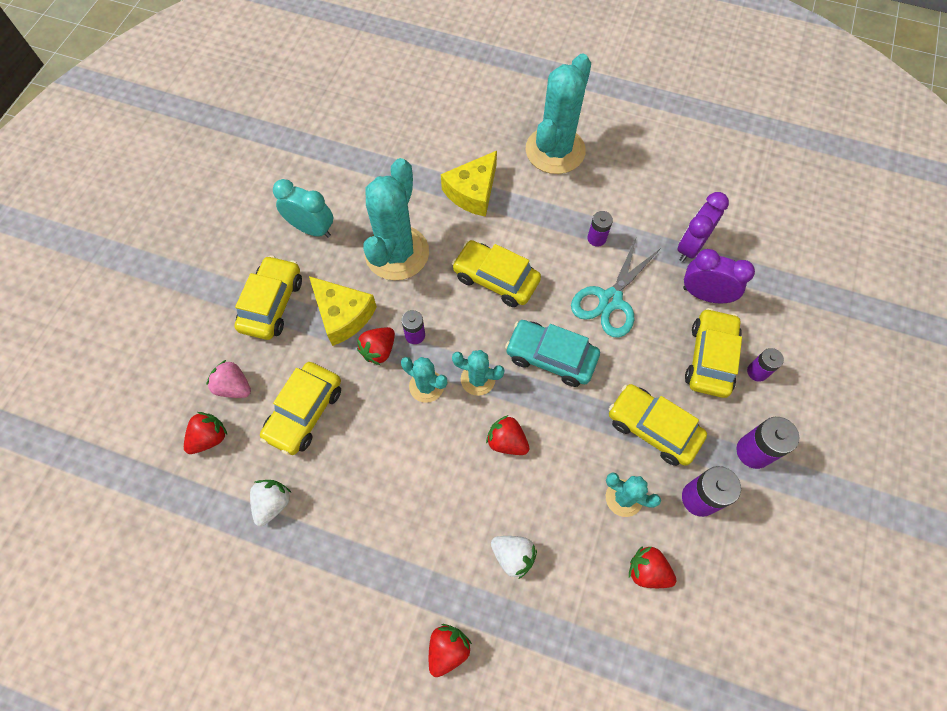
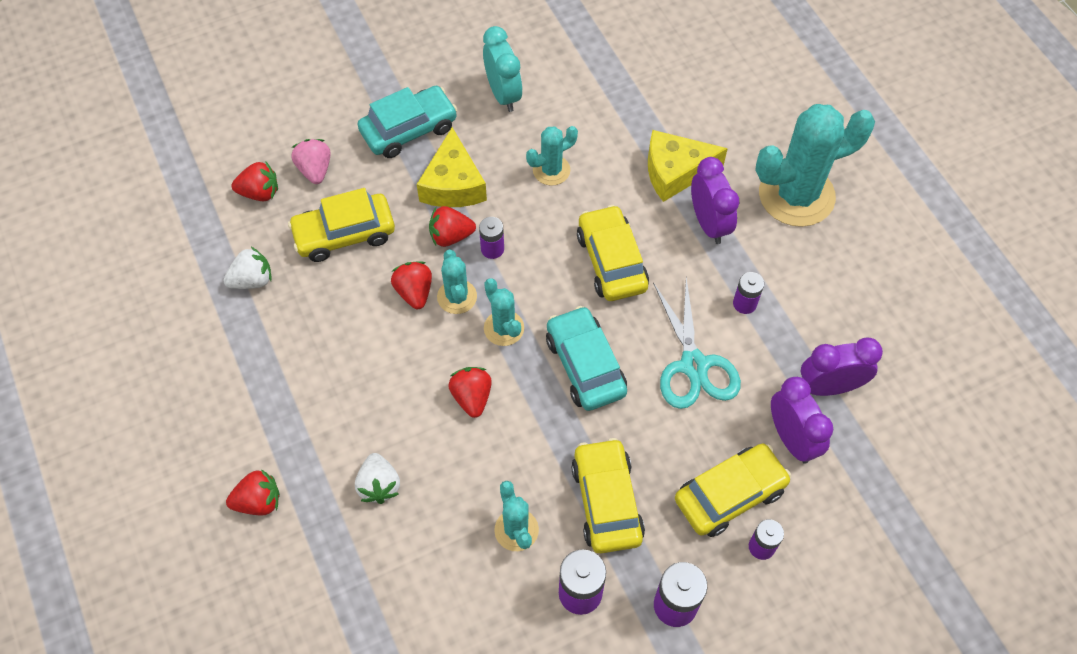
camera: 45 degrees right, 5 degrees down
yellow car [234,255,302,340] -> turquoise car [357,86,458,158]
turquoise cactus [363,158,429,281] -> turquoise cactus [526,126,578,185], size x0.50
turquoise scissors [571,239,661,338] -> turquoise scissors turned 90 degrees counterclockwise [653,278,741,409]
red strawberry [629,546,677,588] -> red strawberry moved to [391,262,432,309]
none -> purple clock [691,157,739,244]

